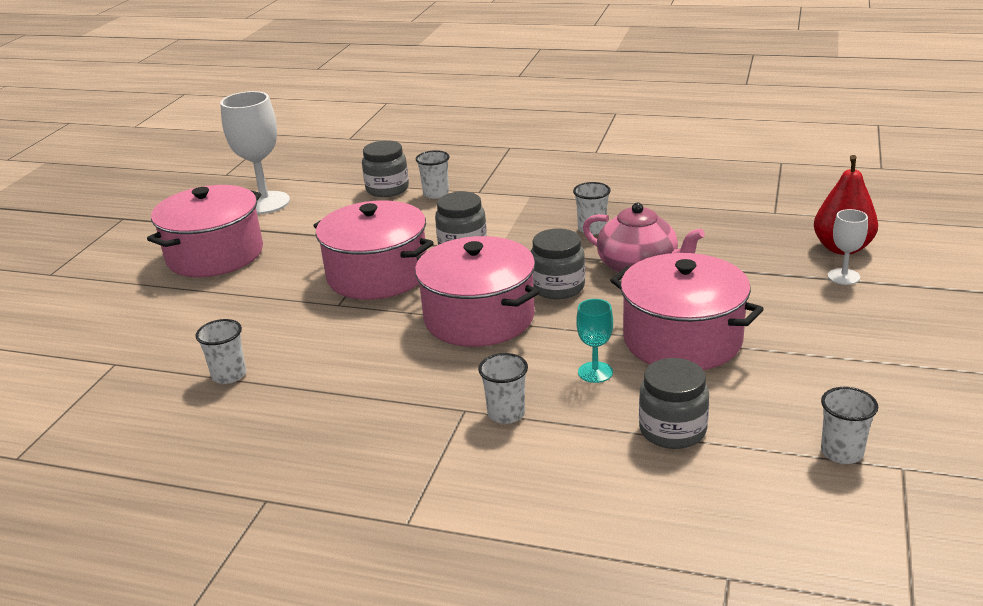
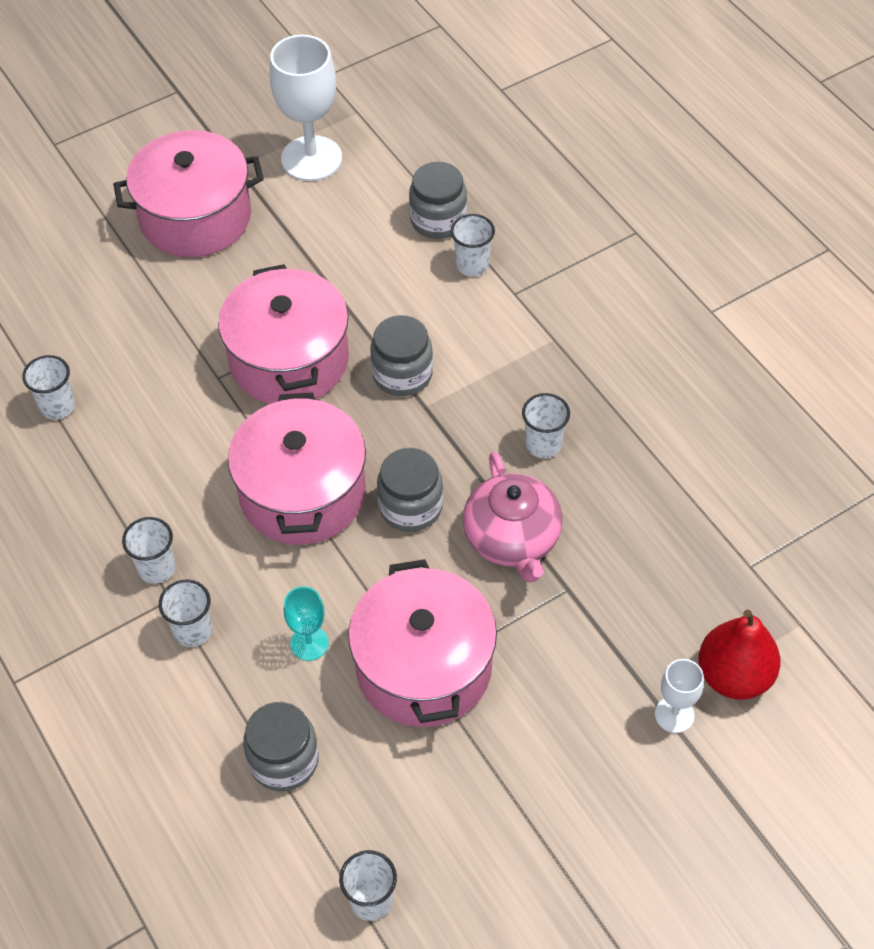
camera: 40 degrees right, 25 degrees up
none -> white cup [122,517,176,584]

